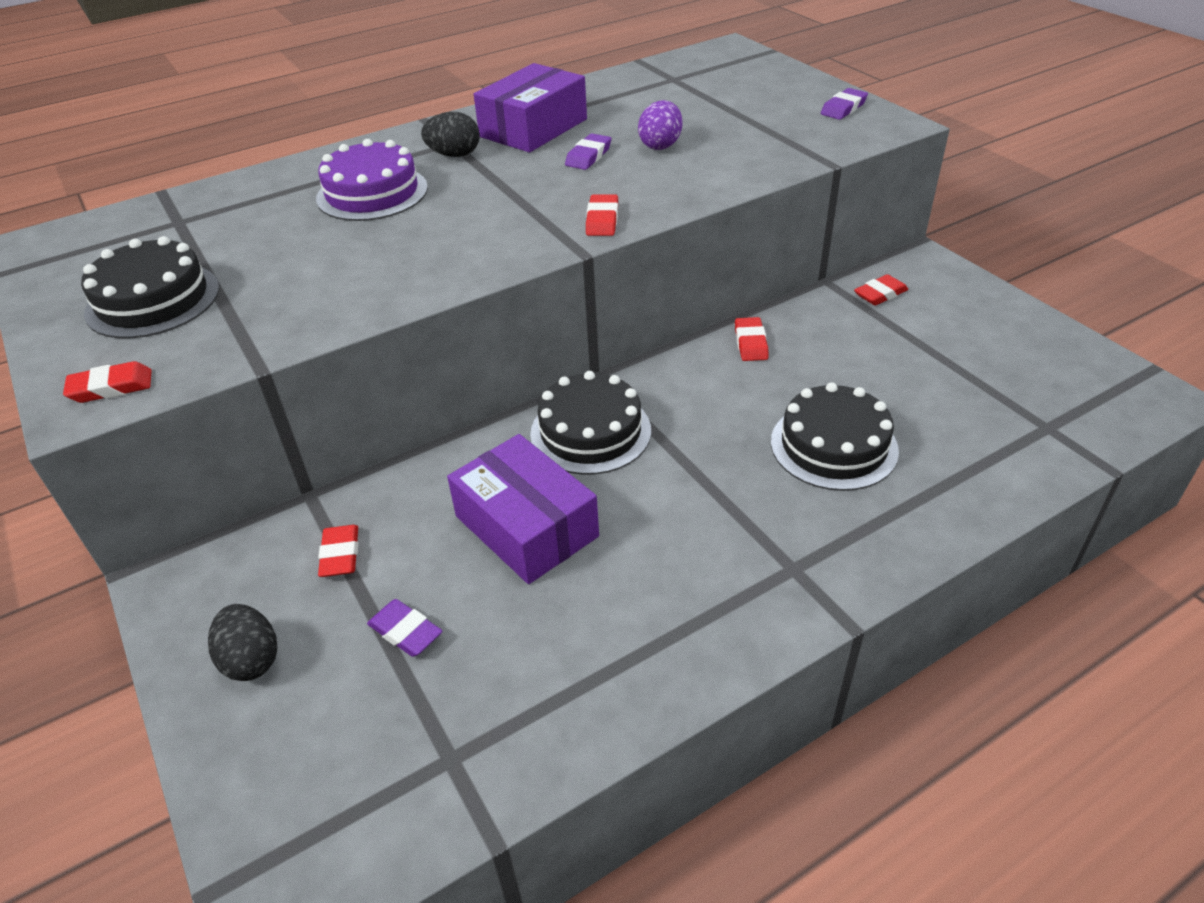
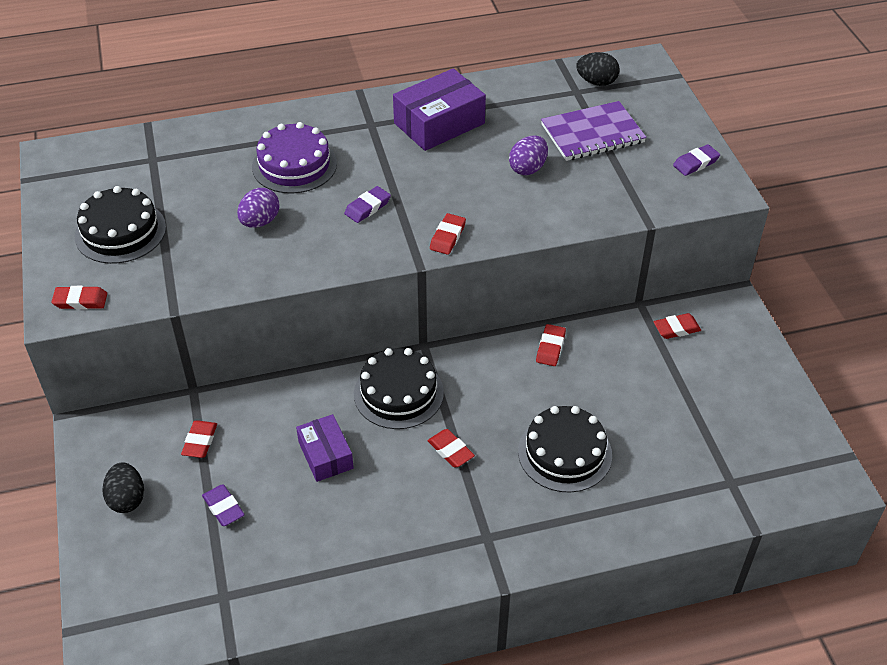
camera: 15 degrees right, 5 degrees up
black egg [421,112,480,157] -> black egg moved to [576,52,620,86]
purple box [447,434,599,584] -> purple box [296,414,354,482], size x0.63
purple eraser [565,133,611,170] -> purple eraser moved to [344,186,391,223]
none -> purple egg [237,188,280,228]
none -> red eraser [428,429,475,467]
none -> purple notebook [541,101,646,161]

